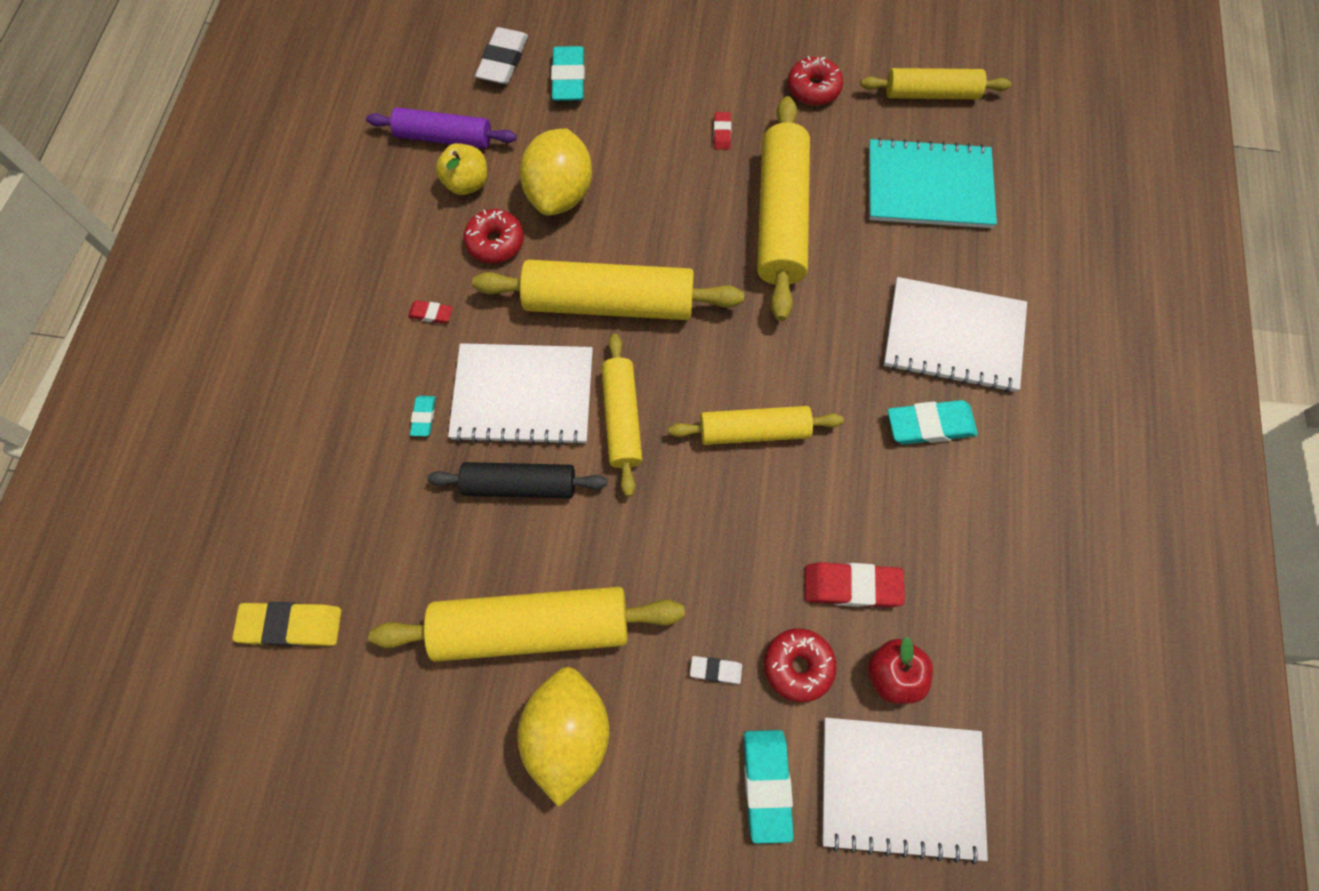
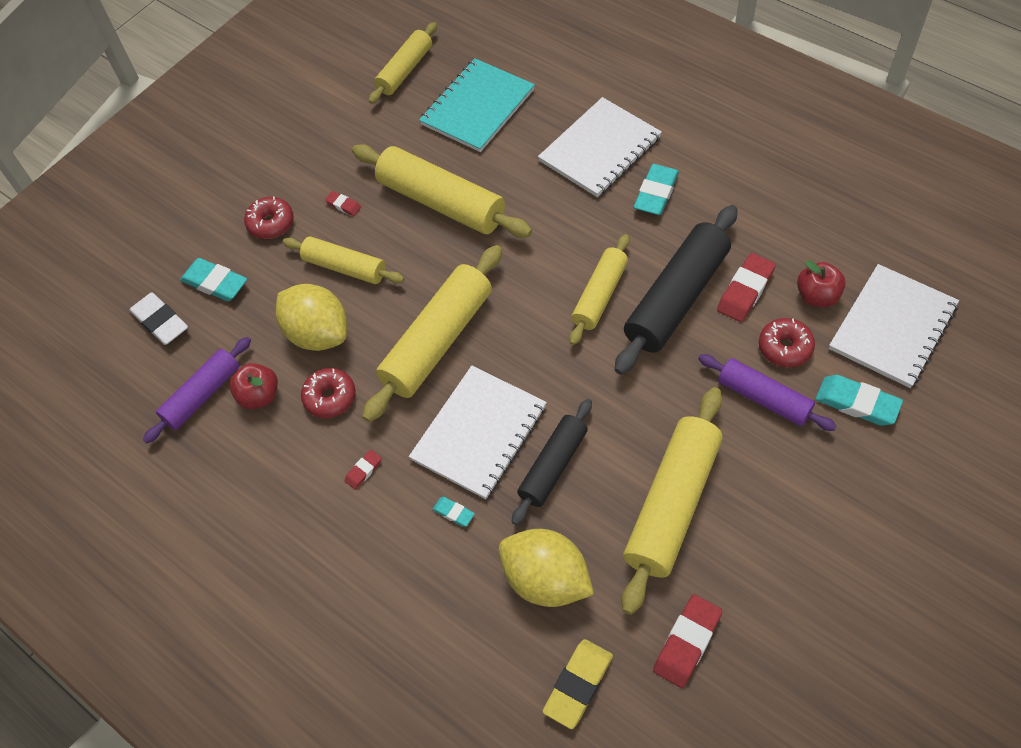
camera: 55 degrees left, 10 degrees down
yellow apple [436,143,487,195] -> red apple [229,363,278,409]
yellow lemon [517,667,610,807] -> yellow lemon moved to [499,529,594,607]
yellow rolling pin [601,334,642,497] -> yellow rolling pin moved to [283,237,404,284]
white eraser [690,656,742,684] -> purple rolling pin [698,354,837,431]
red donut [787,56,843,106] -> red donut moved to [244,196,294,239]
none -> black rolling pin [614,205,737,375]
none -> red eraser [653,594,722,688]

